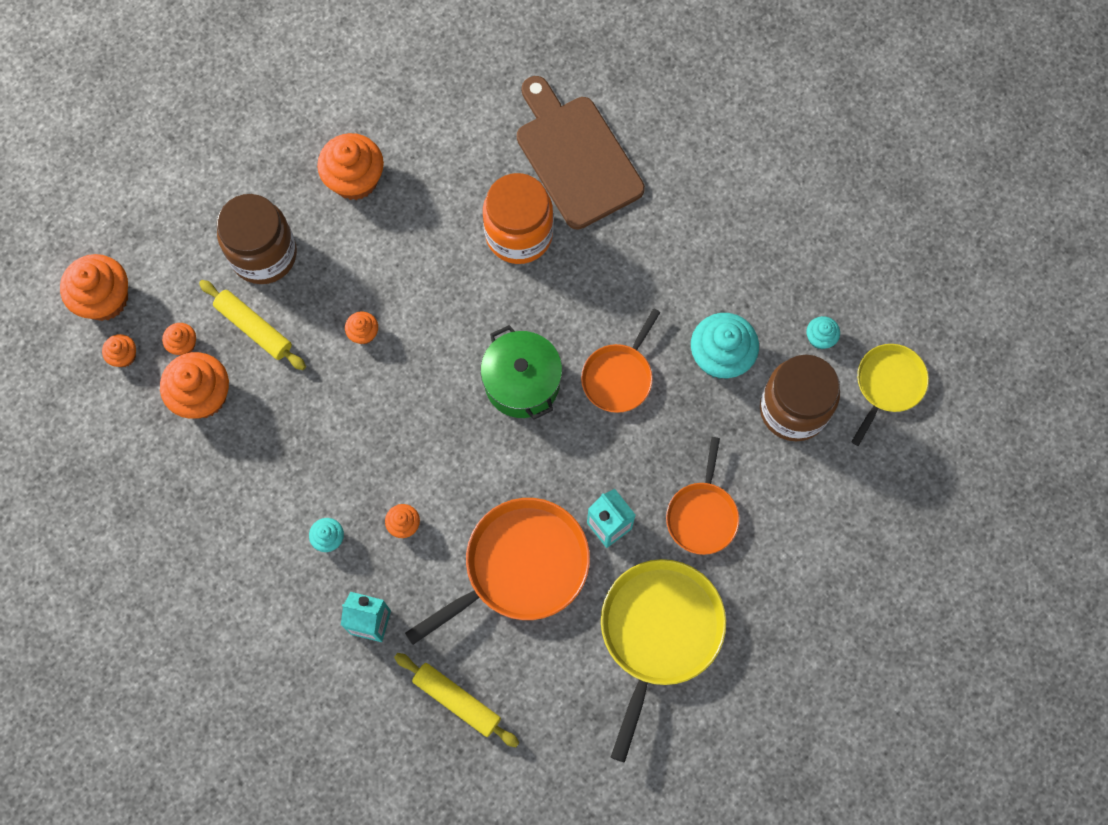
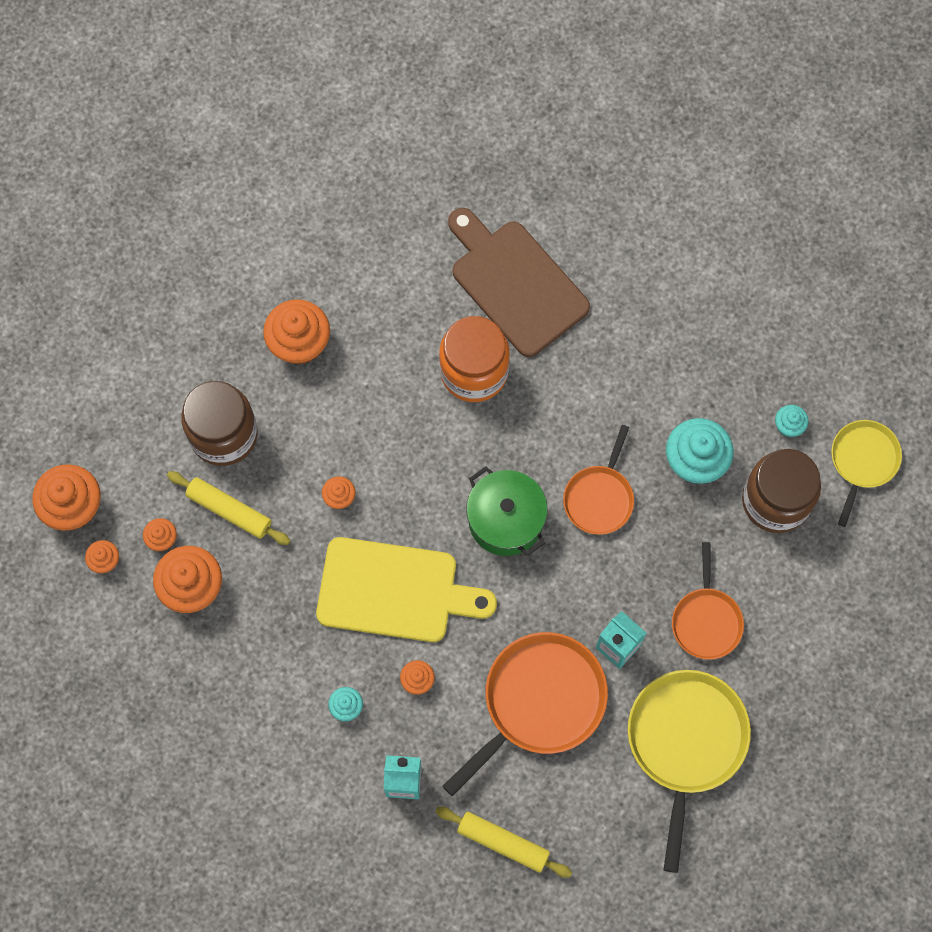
camera: 10 degrees left, 0 degrees up
none -> yellow cutting board [316,537,497,642]

